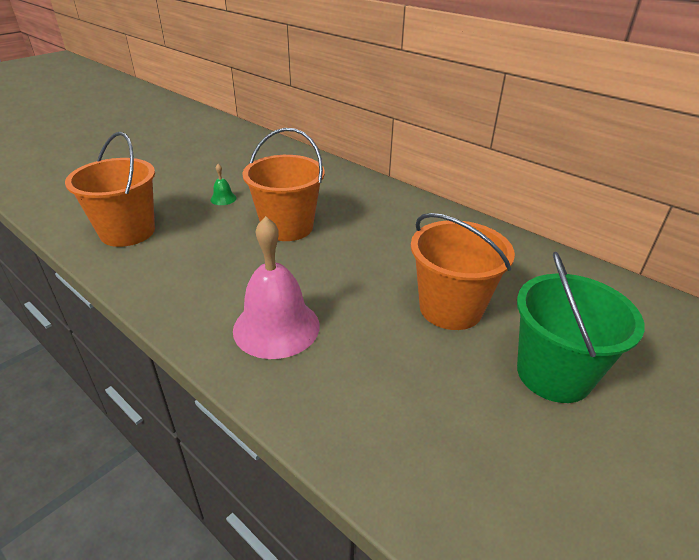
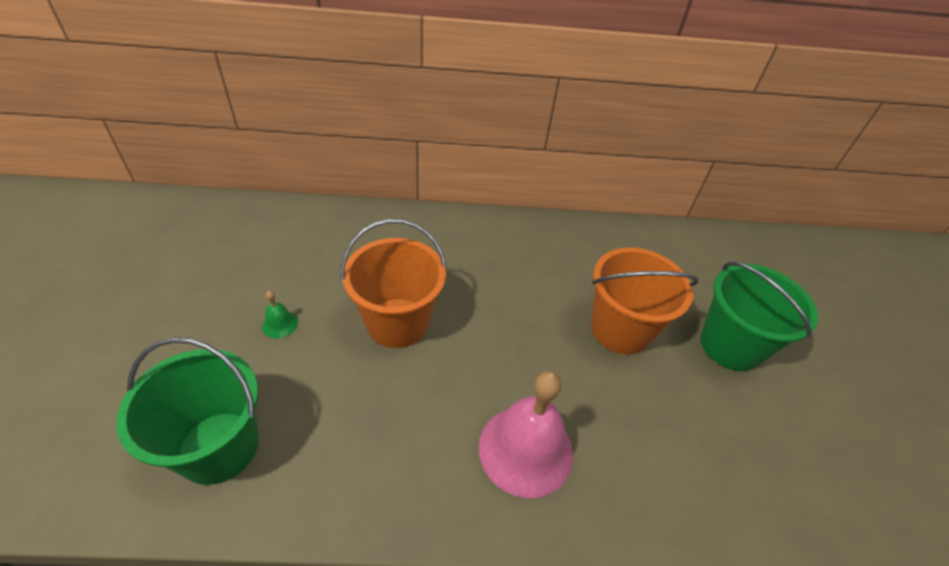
camera: 45 degrees left, 10 degrees up
orange bucket [65,132,155,247] -> green bucket [116,337,259,485]

